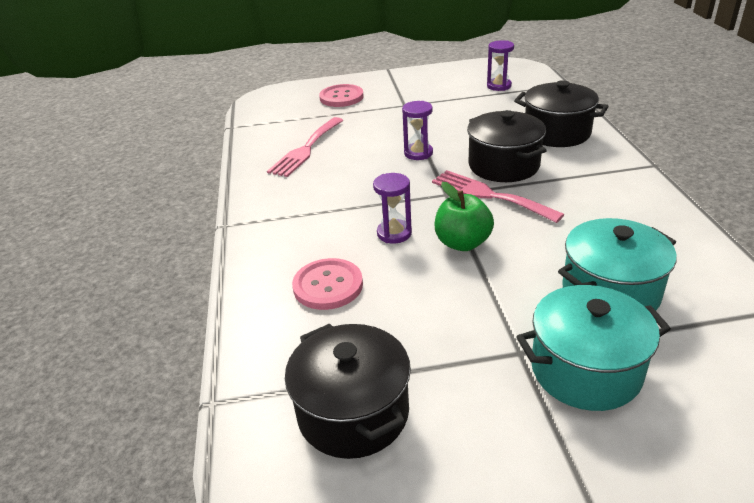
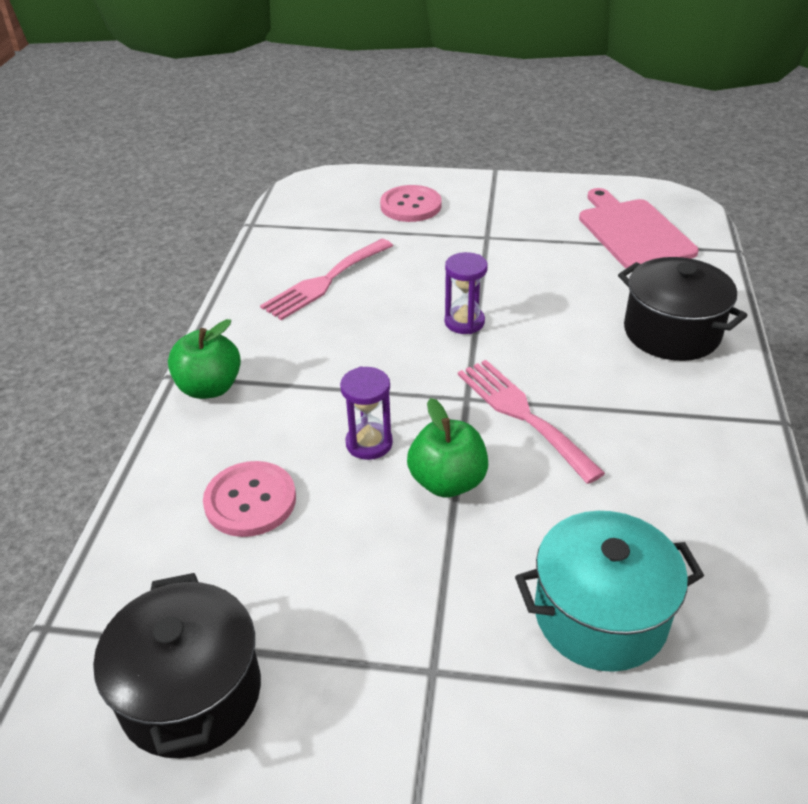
camera: 15 degrees right, 5 degrees up
black pot [467,110,547,182] -> none
purple hourglass [487,40,514,91] -> pink cutting board [579,188,699,268]
turquoise pot [516,285,671,411] -> none
none -> green apple [168,319,241,399]

